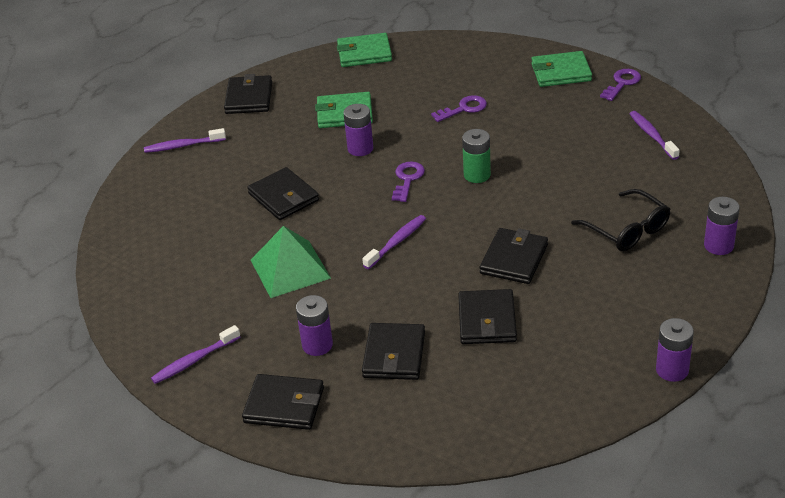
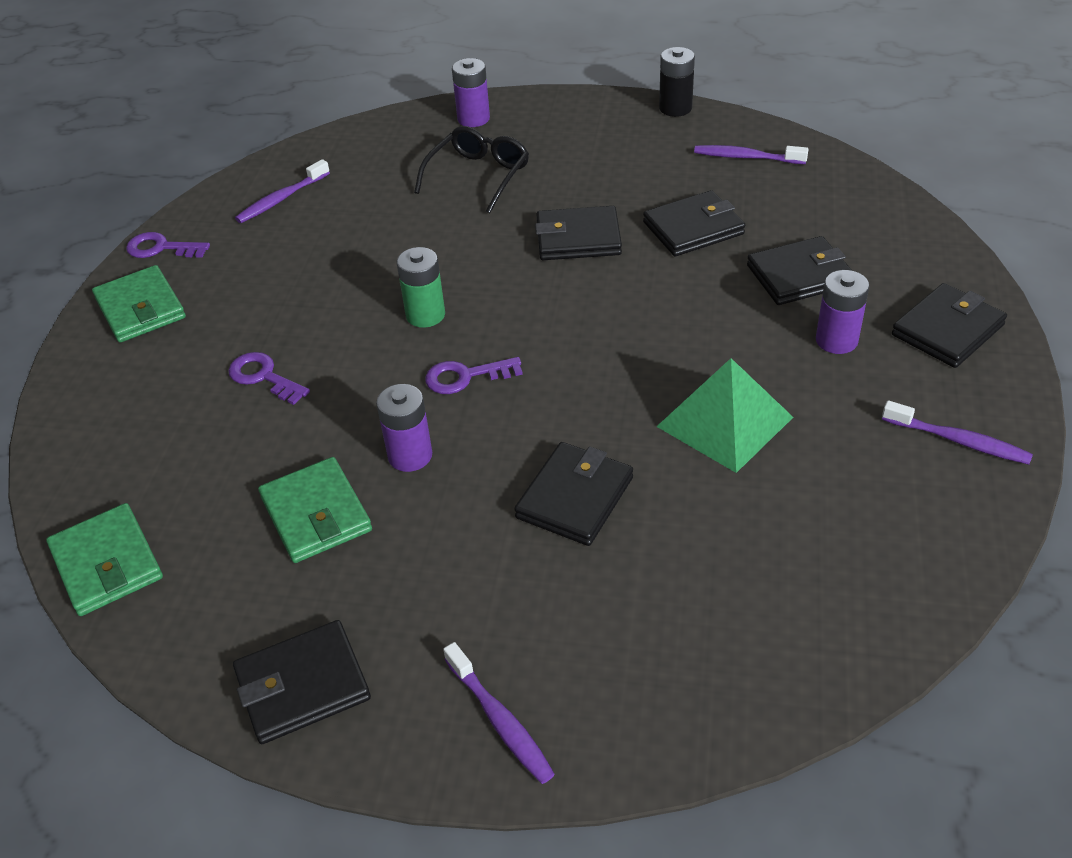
camera: 115 degrees left, 5 degrees up
black wallet [242,374,324,430] -> black wallet turned 60 degrees clockwise [892,283,1007,368]
purple toothbrush [362,215,426,269] -> purple toothbrush moved to [694,145,809,164]
purple battery [656,318,694,382] -> black battery [659,47,695,117]

